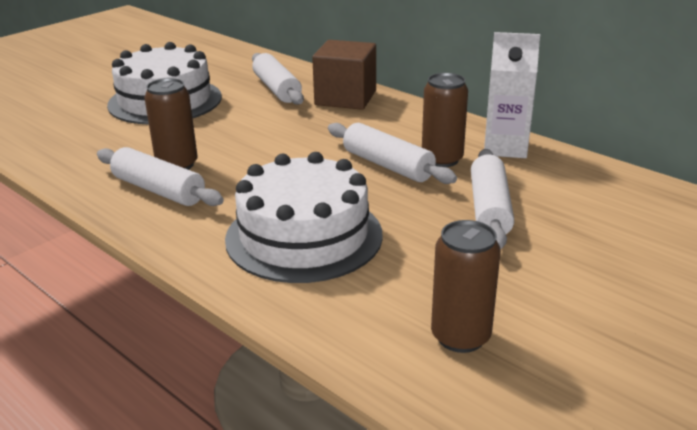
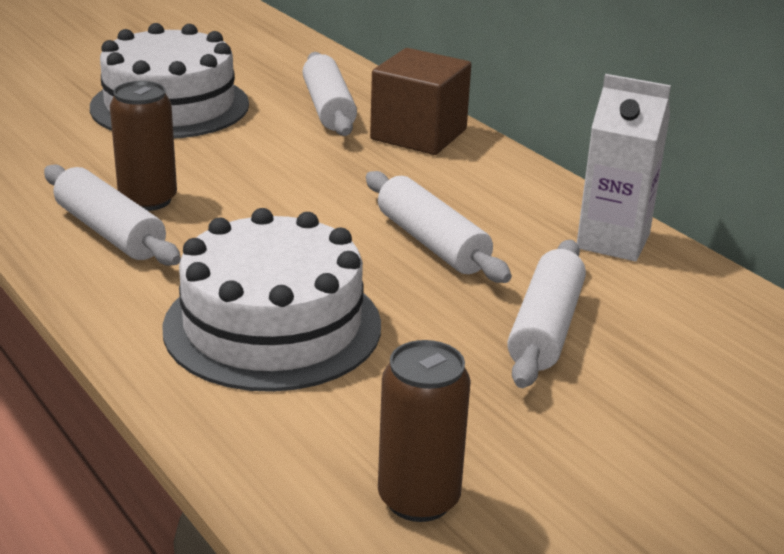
camera: 10 degrees right, 0 degrees up
brown can [422,73,468,167] -> none

